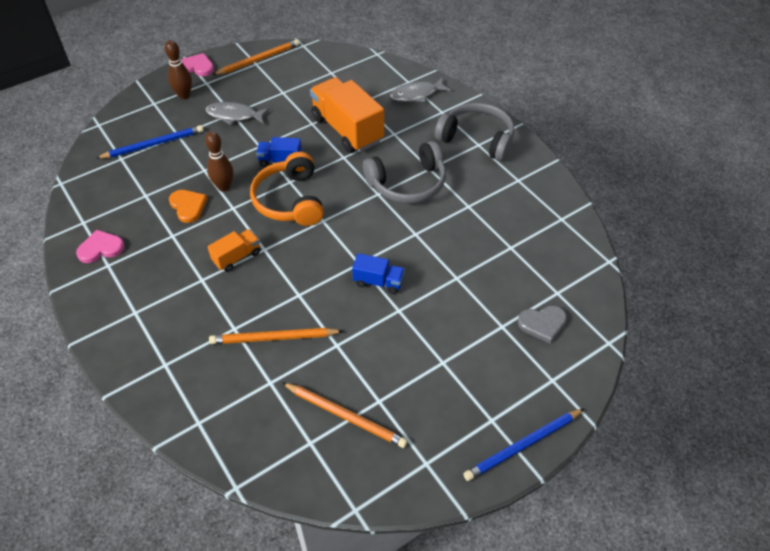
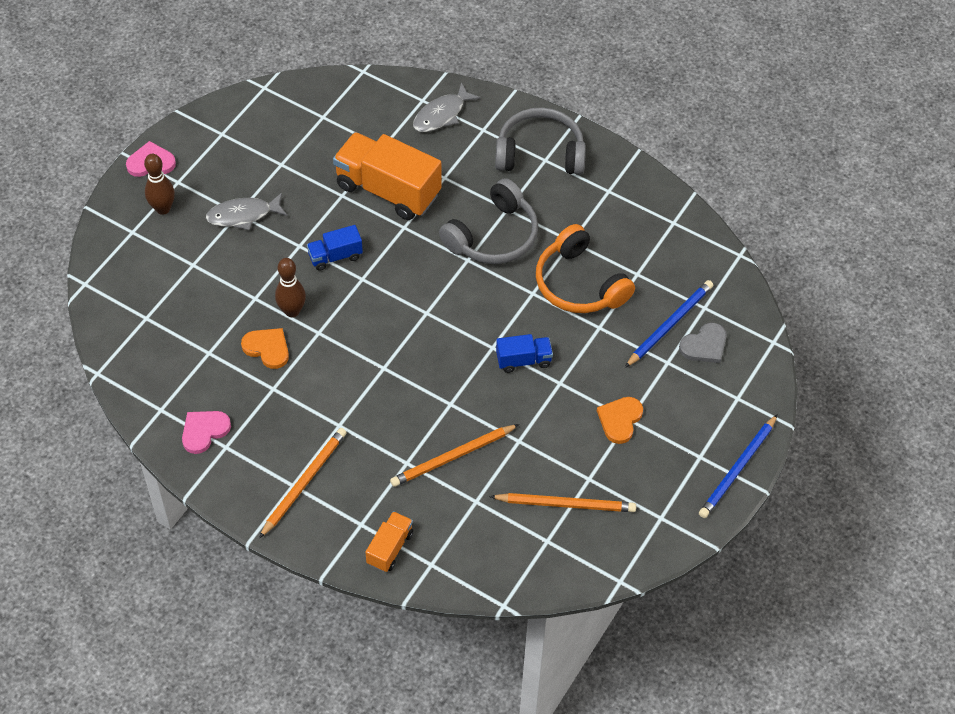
camera: 25 degrees left, 5 degrees up
blue pencil [96,125,203,159] -> blue pencil moved to [625,280,713,368]
orange truck [207,229,260,272] -> orange truck moved to [365,511,414,572]
orange pencil [213,40,299,75] -> orange pencil moved to [259,428,347,538]
orange headphones [250,152,324,226] -> orange headphones moved to [536,224,635,313]
none -> orange heart [597,397,643,444]

